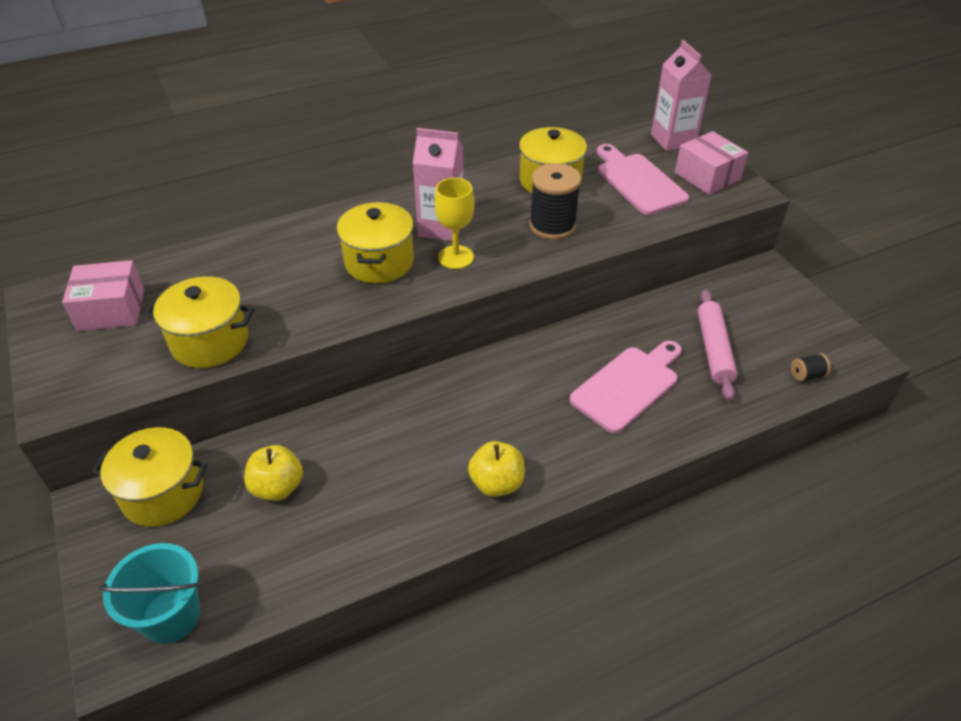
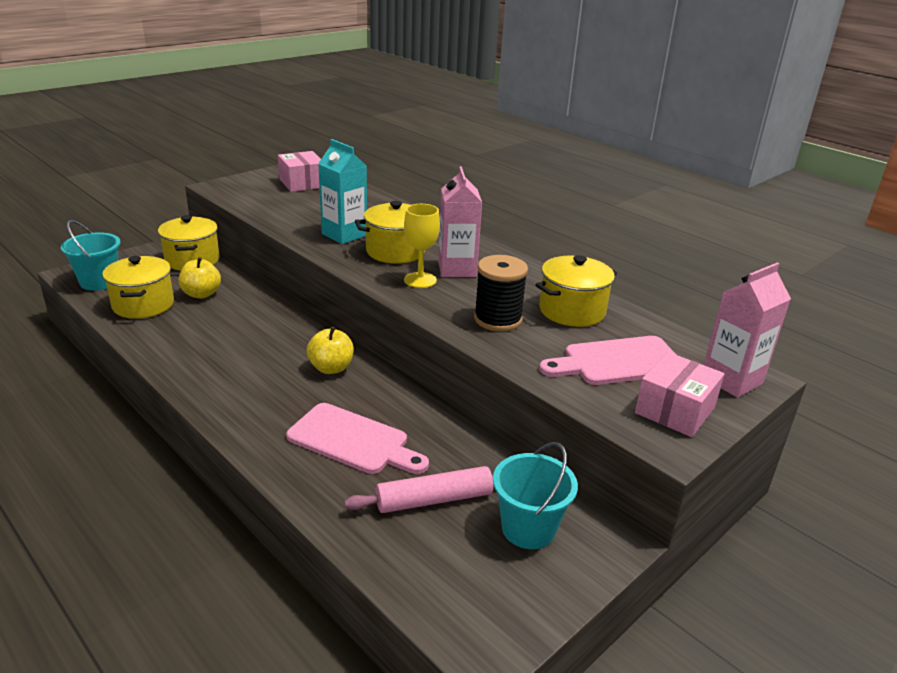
camera: 70 degrees right, 15 degrees down
yellow pot [144,276,254,368] -> yellow pot moved to [102,256,174,319]
yellow apple [468,441,525,497] -> yellow apple moved to [307,327,354,374]
pink cutting board [597,144,689,215] -> pink cutting board turned 150 degrees counterclockwise [539,336,676,385]
black spool [791,354,831,382] -> none
none -> turquoise carton [318,139,367,244]
none -> turquoise bucket [493,442,578,549]

